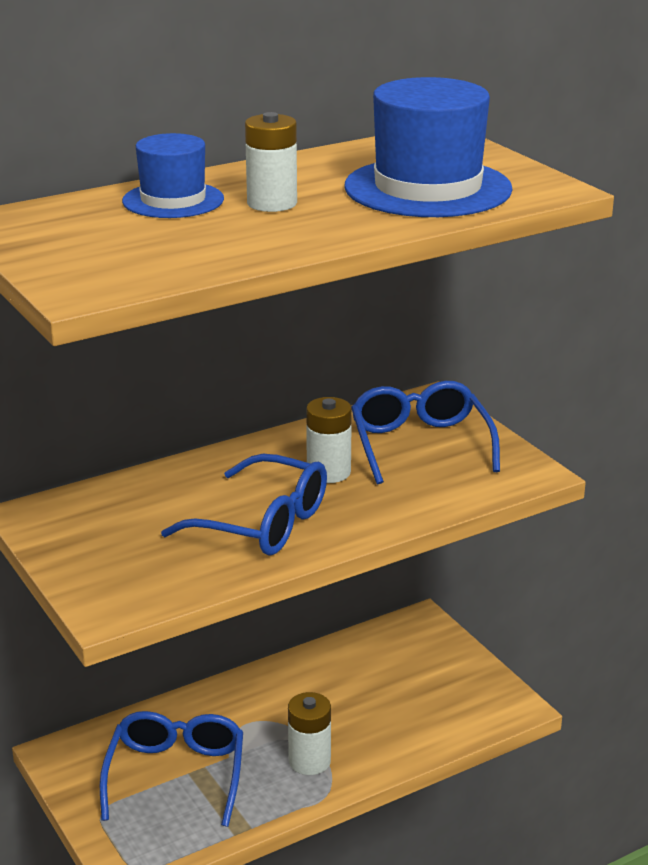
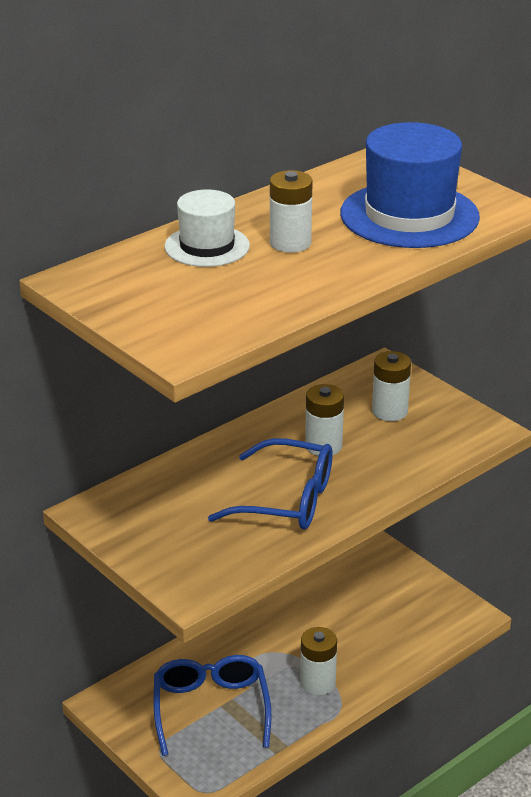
camera: 10 degrees left, 5 degrees up
blue hat [122,133,224,218] -> white hat [164,189,250,267]
blue glasses [351,381,500,484] -> white battery [372,351,411,421]

